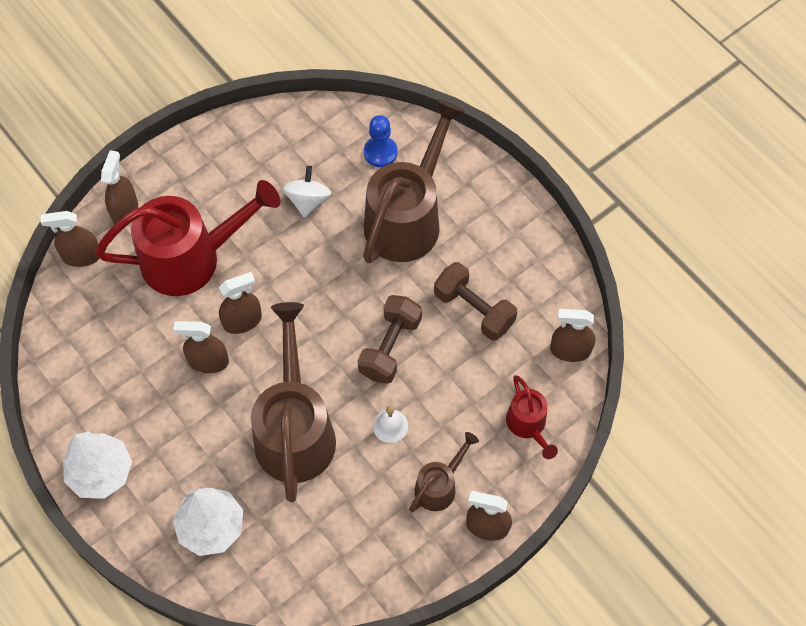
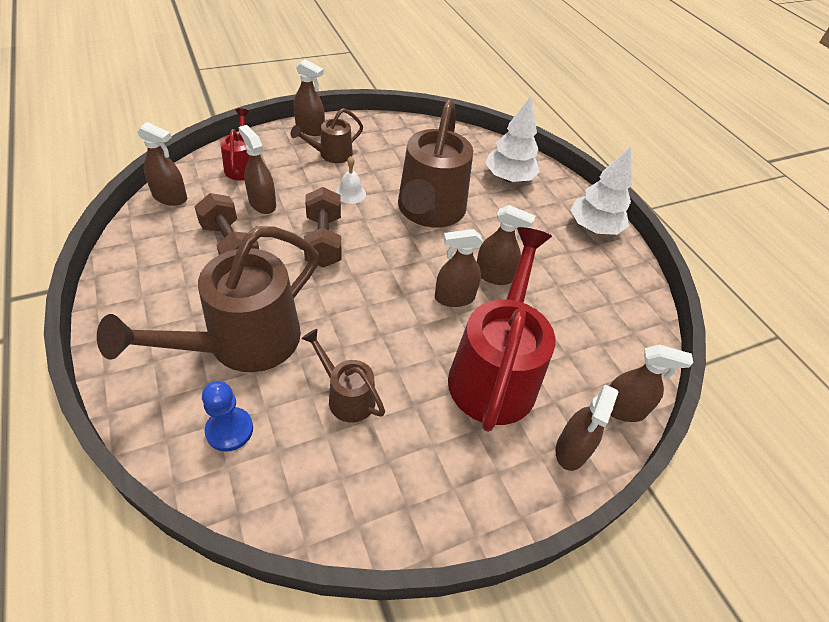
camera: 170 degrees left, 15 degrees down
red watering can [95,180,280,296] -> red watering can turned 105 degrees clockwise [448,227,555,432]
white spinning top [282,166,331,218] -> brown watering can [301,329,385,423]
brown dumbbell [357,295,422,384] -> brown dumbbell turned 45 degrees counterclockwise [304,187,342,268]
none -> brown spray bottle [239,125,276,214]

